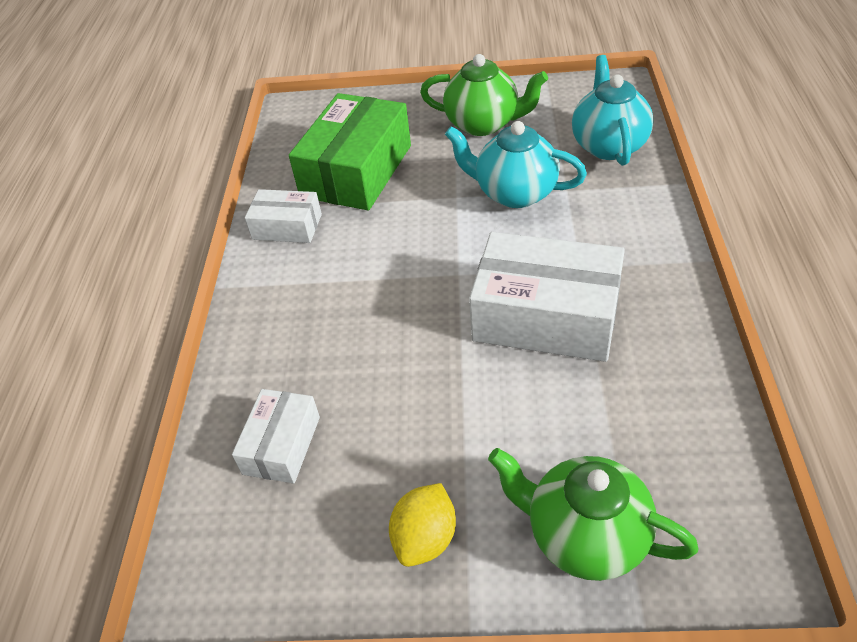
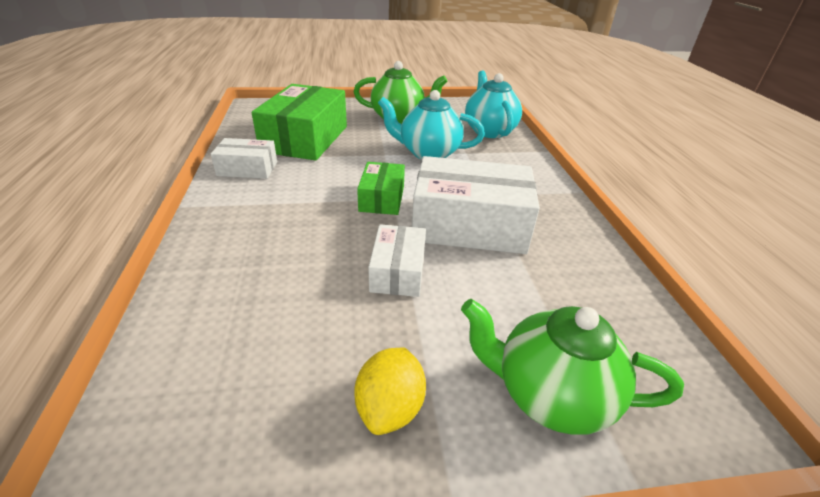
camera: 15 degrees left, 10 degrees down
white box [232,389,320,483] -> white box moved to [368,224,426,297]
none -> green box [357,162,405,215]

